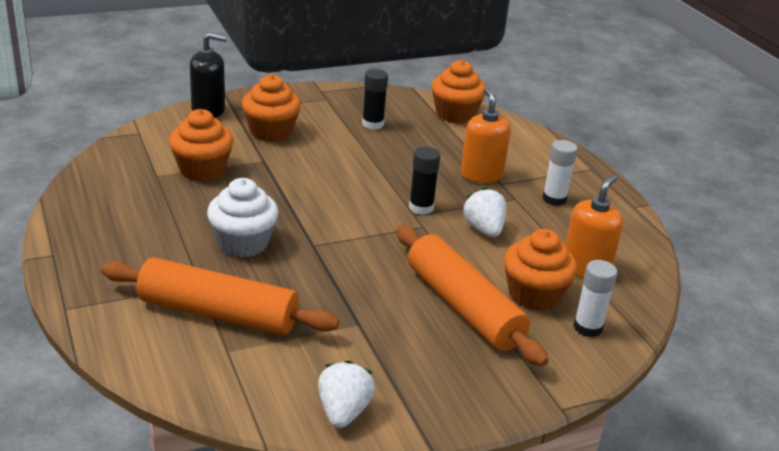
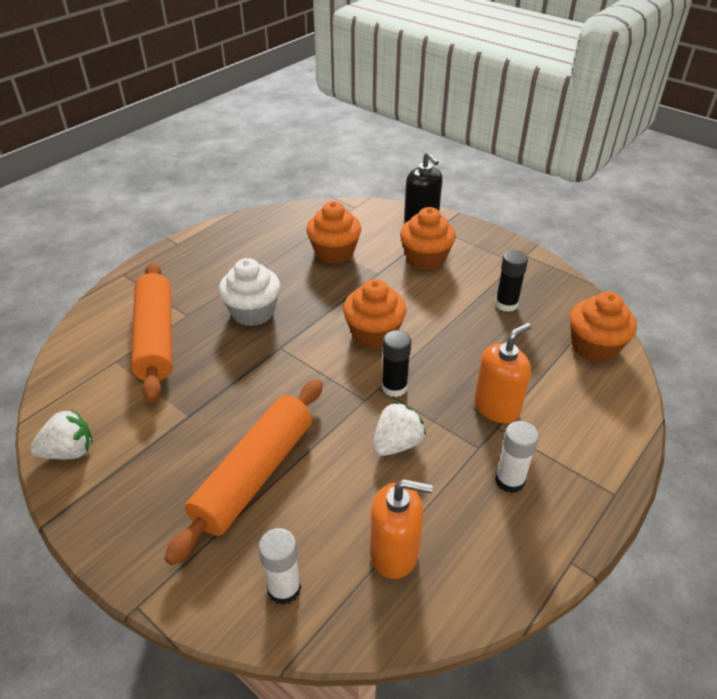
camera: 65 degrees right, 10 degrees up
orange cupcake [504,229,577,311] -> orange cupcake moved to [343,279,407,349]

